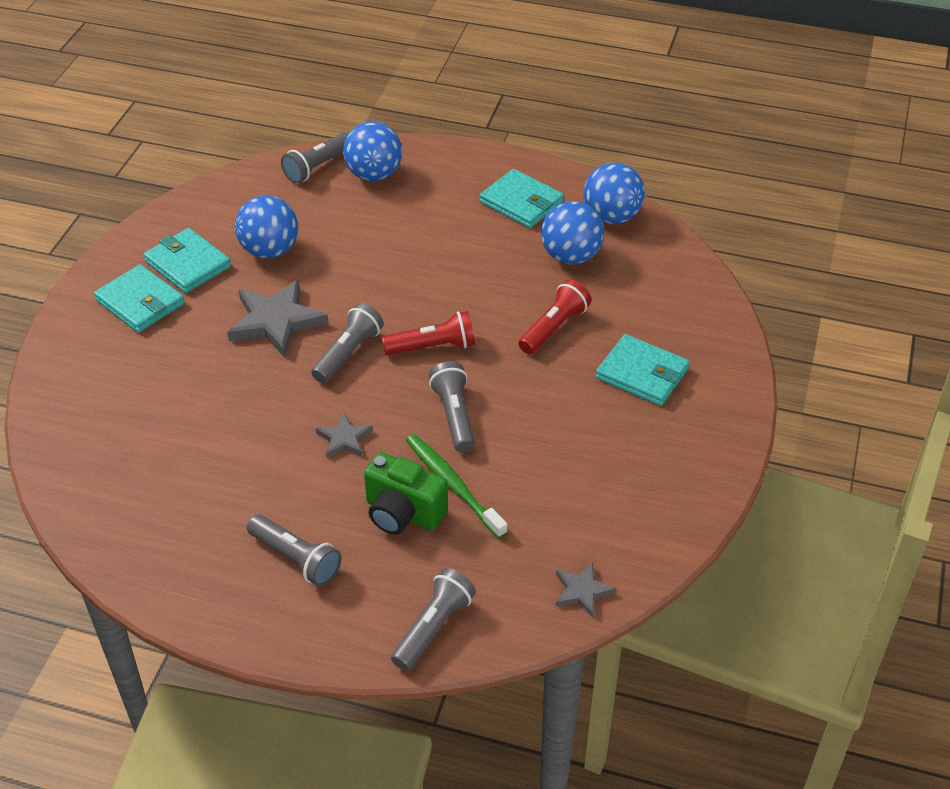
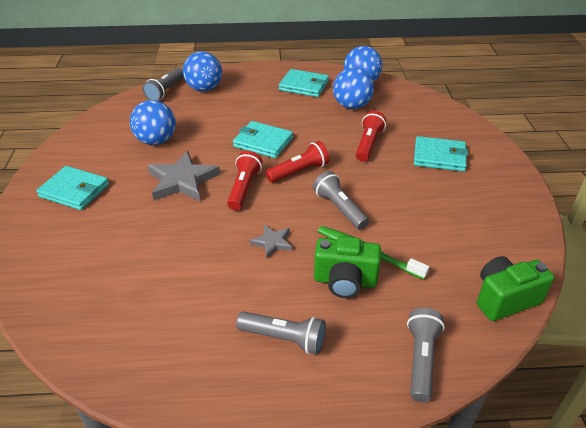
camera: 20 degrees left, 5 degrees down
turquoise wallet [144,228,231,293] -> turquoise wallet moved to [233,121,293,158]
grey flashlight [311,303,384,383] -> red flashlight [227,151,262,210]
grey star [556,562,616,618] -> green camera [477,256,554,321]

